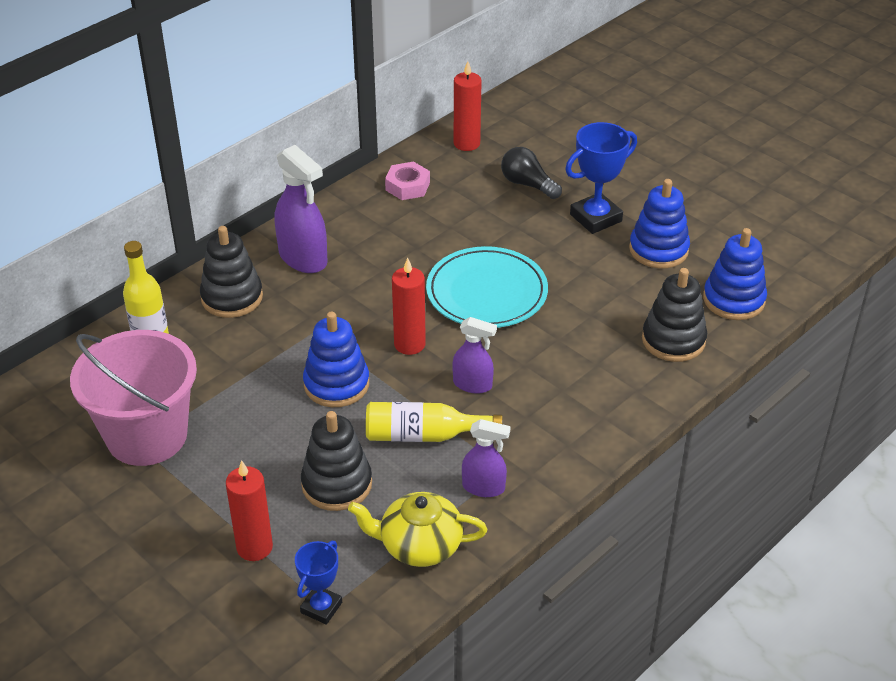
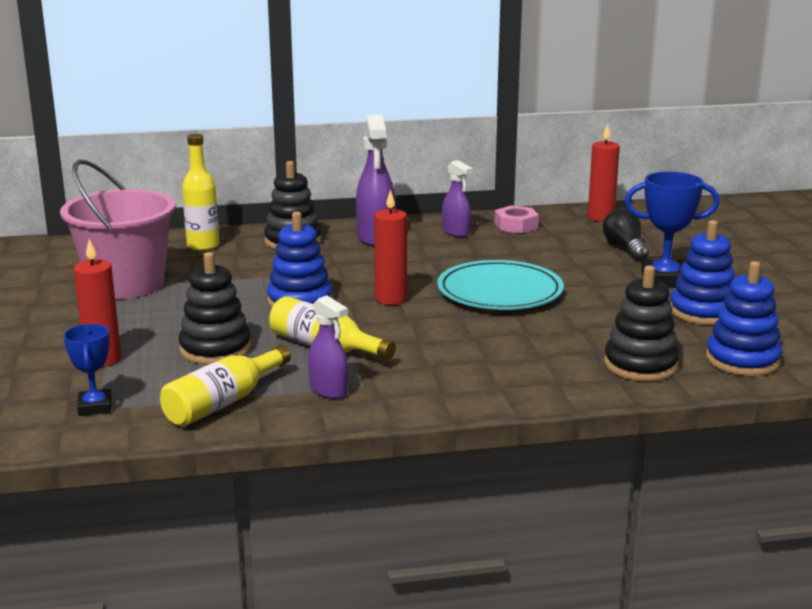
camera: 35 degrees right, 20 degrees down
blue trophy [295,541,342,625] -> blue trophy turned 75 degrees counterclockwise [63,324,112,416]
yellow teapot [348,492,487,567] -> yellow bottle [160,345,291,427]
purple spray bottle [452,317,497,394] -> purple spray bottle moved to [442,160,473,237]

